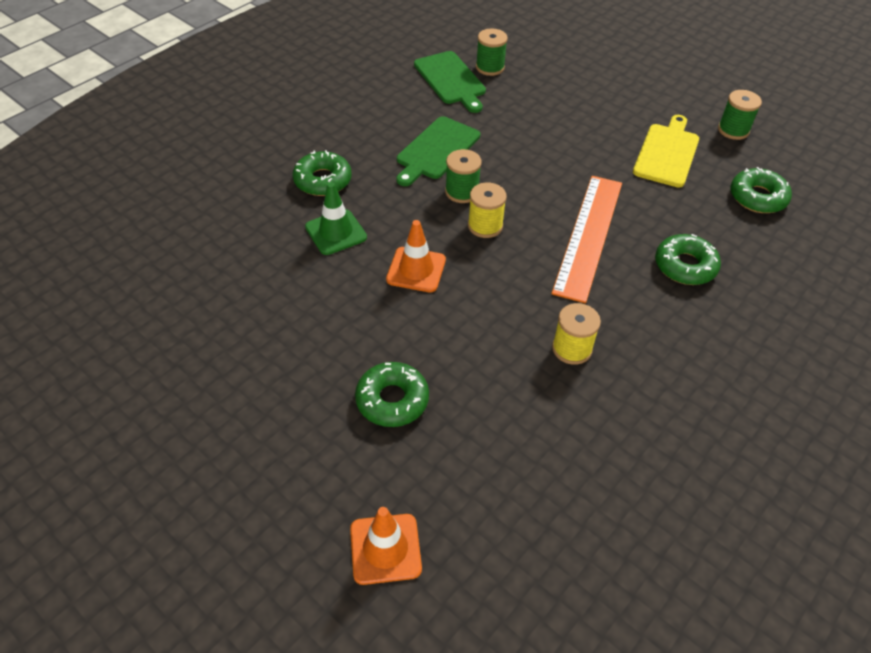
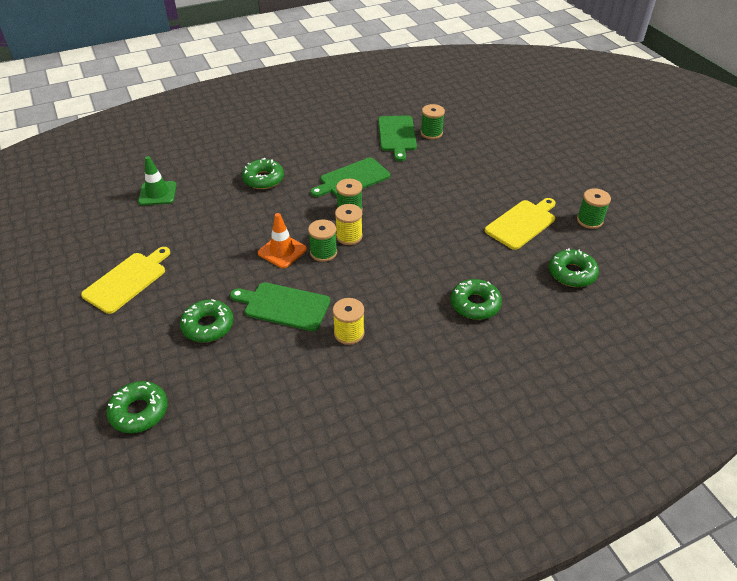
camera: 25 degrees right, 5 degrees down
green traffic cone [305,182,367,255] -> green traffic cone moved to [138,156,176,205]
orange traffic cone [350,507,422,585] -> green donut [107,381,168,433]
orange ruler [551,176,622,303] -> none
none -> yellow cutting board [81,247,170,314]
none -> green cutting board [230,282,330,331]
none -> green spool [308,219,337,262]

